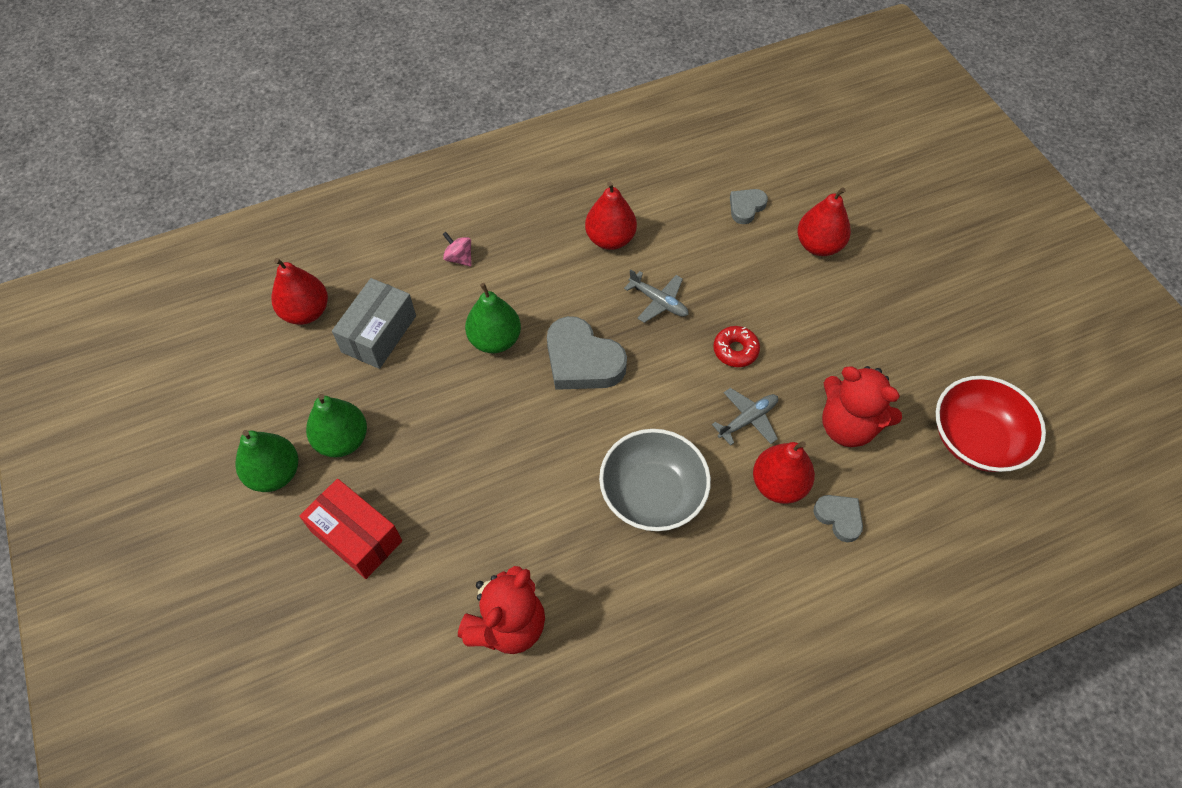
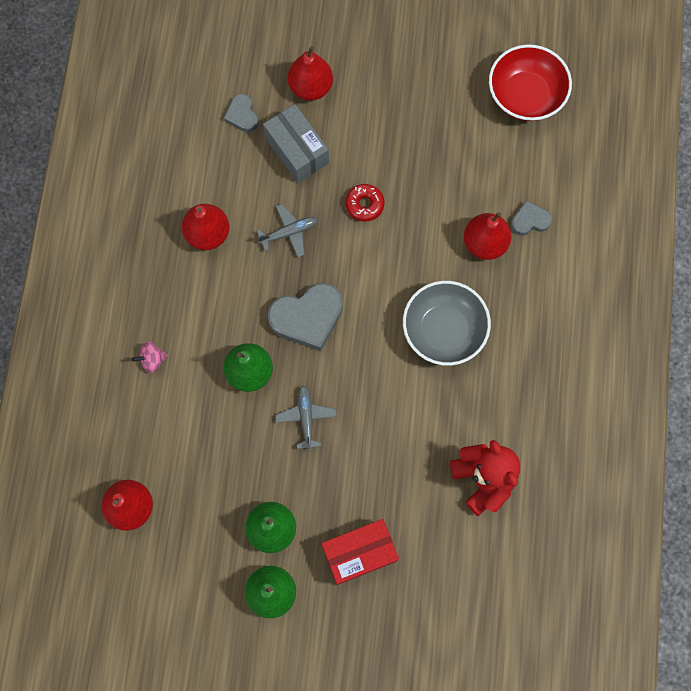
camera: 60 degrees left, 15 degrees up
grey box [332,278,416,369] -> grey box moved to [263,104,329,183]
grey plane [712,388,778,446] -> grey plane moved to [275,386,337,451]
red teddy bear [822,366,902,447] -> none

